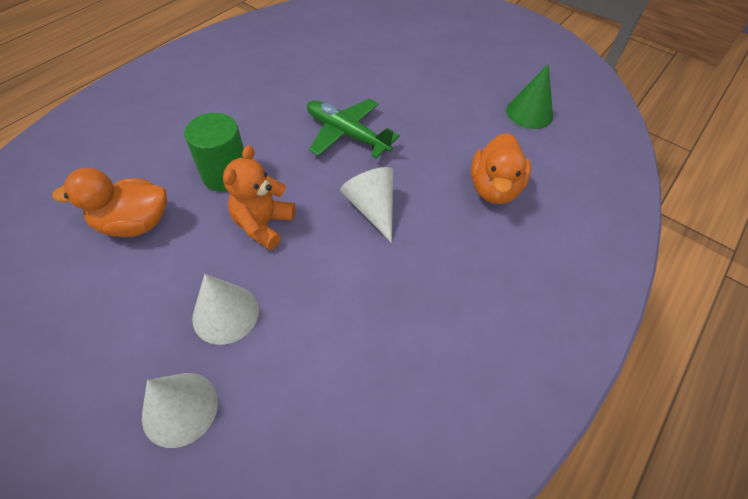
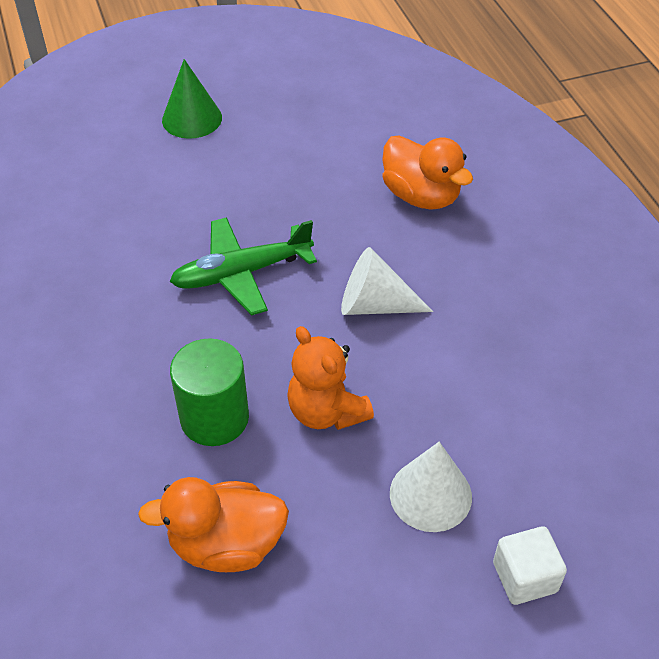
camera: 55 degrees left, 5 degrees down
orange duck [52,168,167,237] -> orange duck turned 60 degrees clockwise [138,477,289,572]
white cone [142,373,218,448] -> white cube [493,526,567,605]
green cone [506,64,553,129] -> green cone moved to [162,59,222,139]

